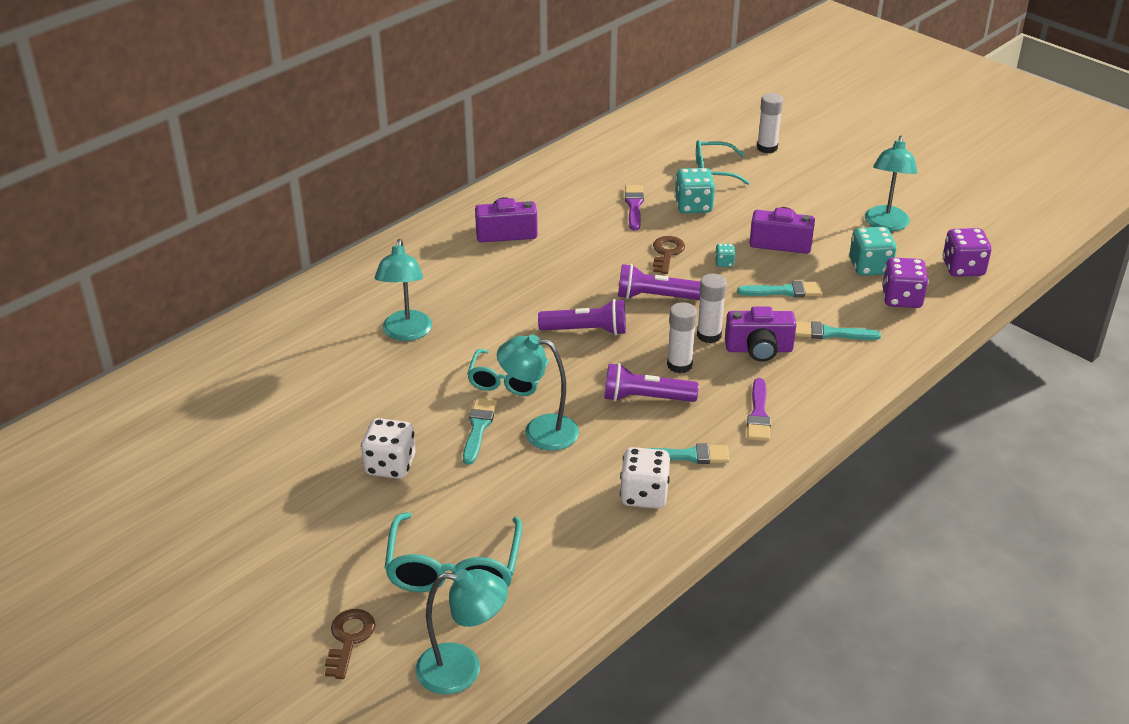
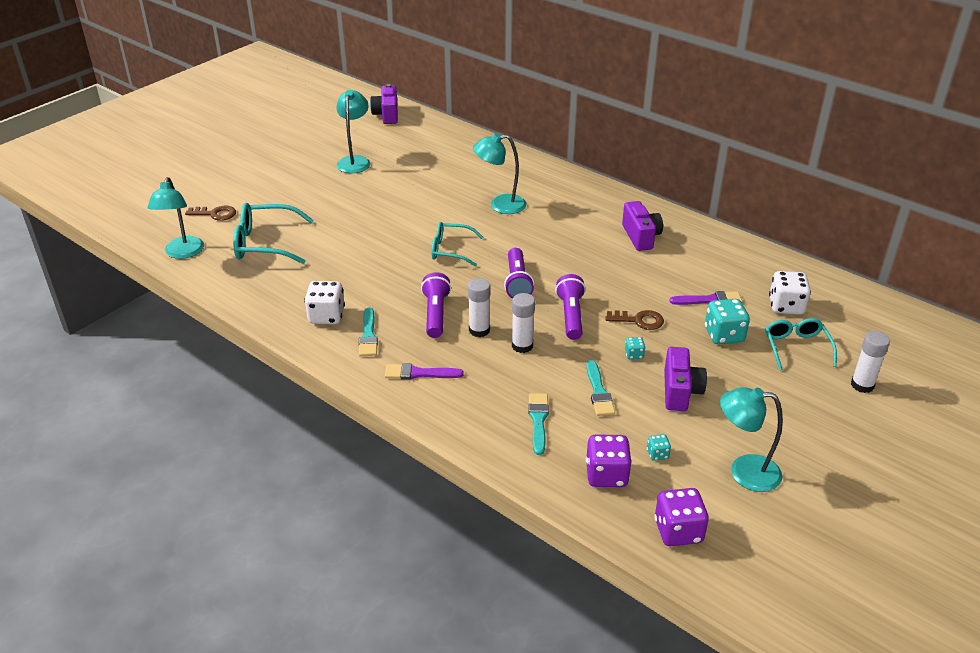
camera: 85 degrees right, 0 degrees up
white dice [361,418,415,479] -> white dice moved to [769,271,811,315]
turquoise brush [463,398,497,465] -> none
turquoise lamp [497,335,579,451] -> turquoise lamp moved to [336,90,370,173]
purple camera [725,307,796,362] -> purple camera moved to [370,84,398,124]
turquoise dice [849,227,897,276] -> turquoise dice [647,434,671,461], size x0.49

